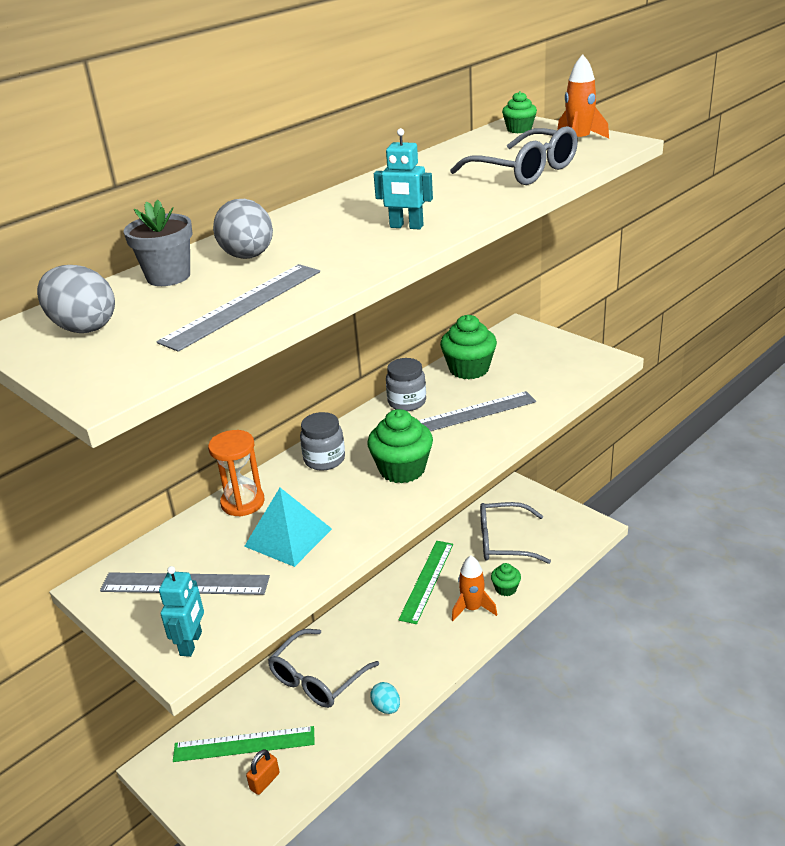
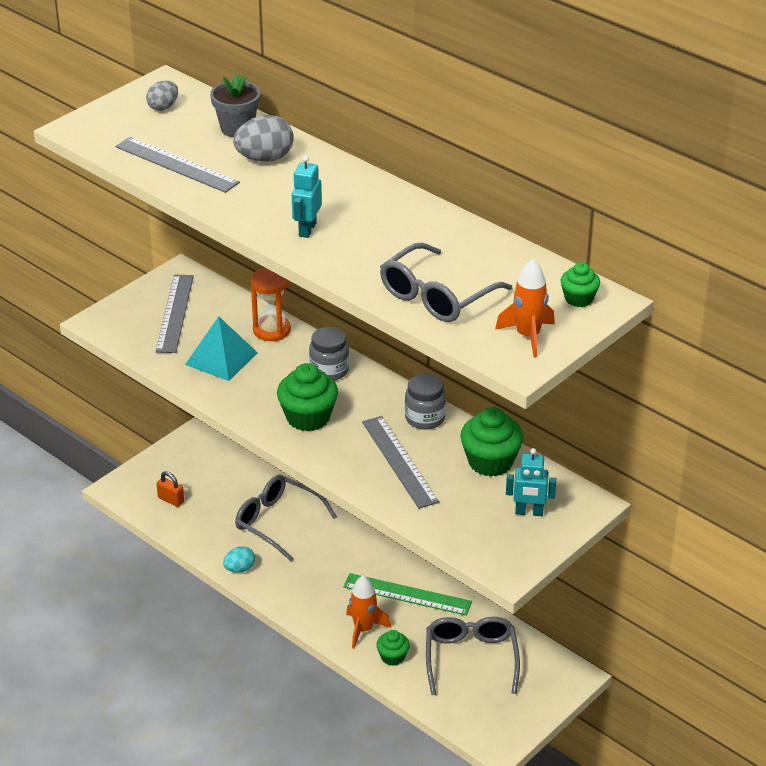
camera: 85 degrees right, 5 degrees up
grey egg [37,265,115,333] -> grey egg [146,81,178,111], size x0.62
turquoise robot [159,566,204,657] -> turquoise robot moved to [506,448,556,516]
green ruler [173,726,315,762] -> none

